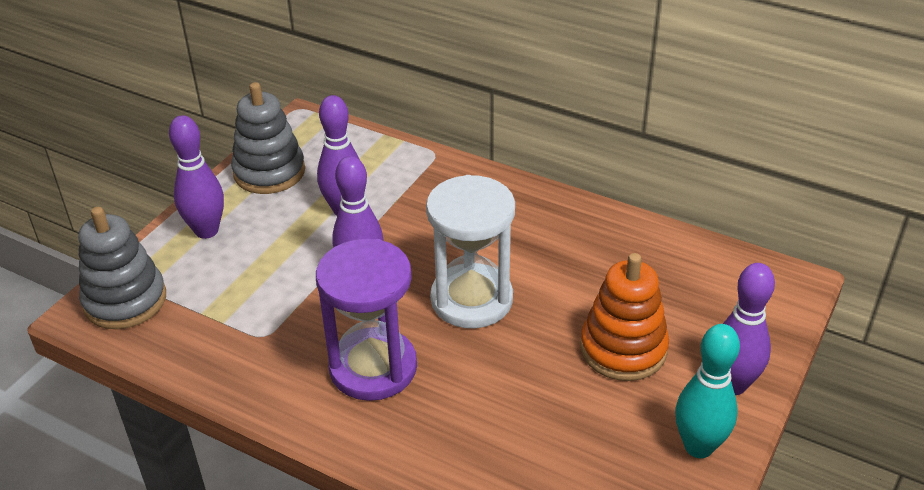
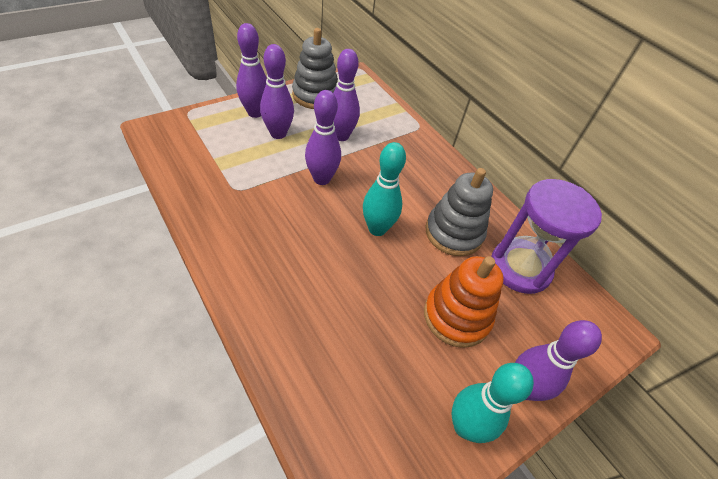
camera: 20 degrees right, 10 degrees up
grey stacking toy [78,207,166,329] -> grey stacking toy moved to [425,168,493,256]
purple hourglass [316,239,417,401] -> purple hourglass moved to [491,179,602,294]
white hourglass [426,175,515,328] -> turquoise bowling pin [363,142,406,236]
none -> purple bowling pin [260,44,294,139]

